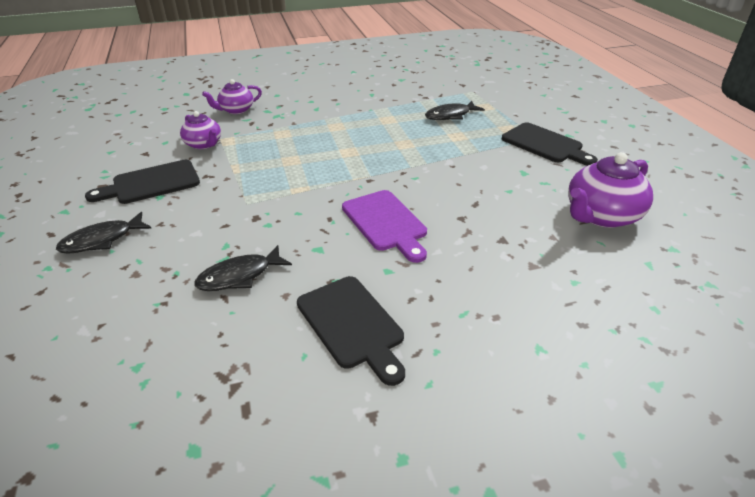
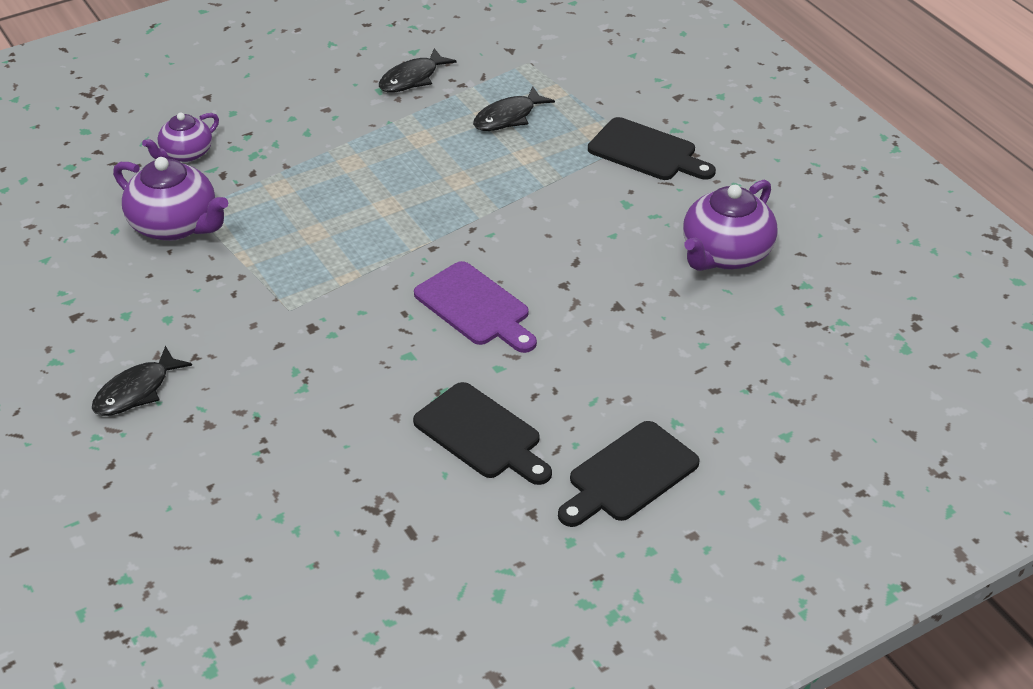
camera: 15 degrees left, 5 degrees up
black cutting board [85,160,200,204] -> black cutting board moved to [558,421,700,527]
purple teapot [180,111,221,149] -> purple teapot [113,157,228,241], size x1.62
black fish [194,245,292,291] -> black fish moved to [379,48,457,92]

